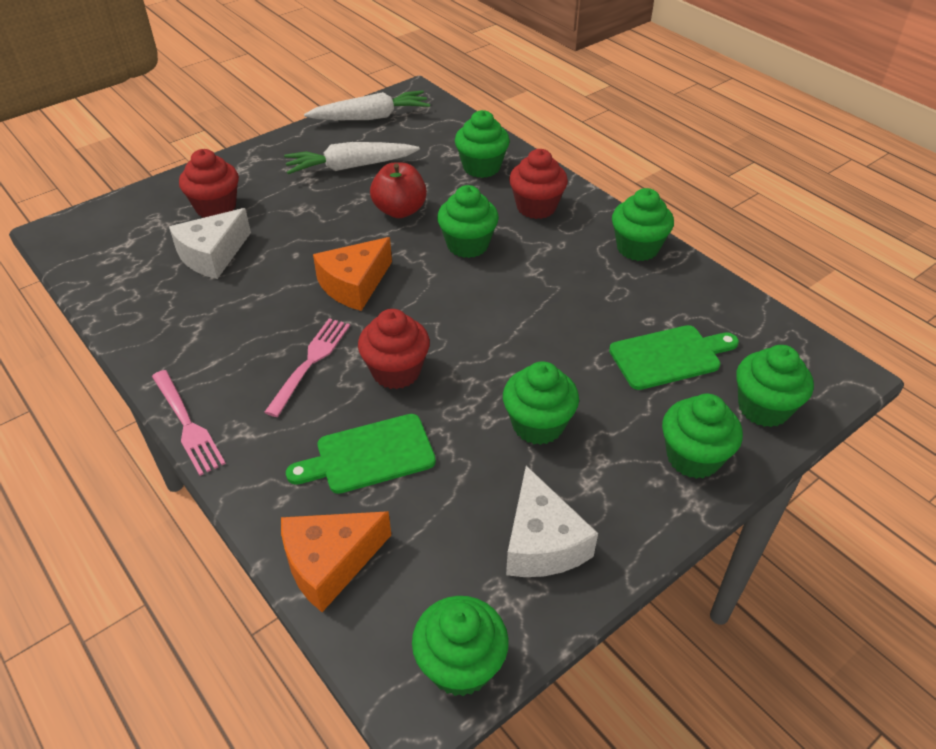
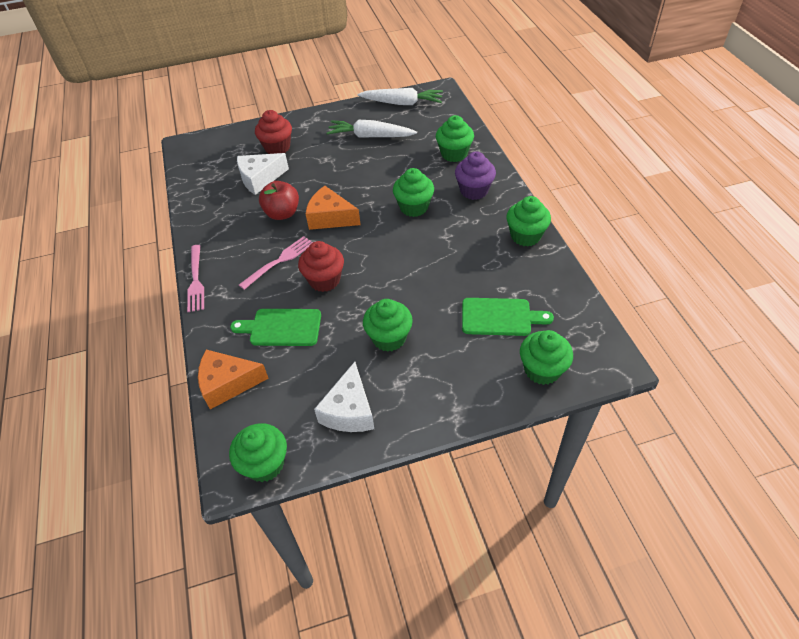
camera: 25 degrees right, 5 degrees up
orange cheese [313,237,392,311] -> orange cheese turned 45 degrees clockwise [306,186,361,230]
red apple [370,162,427,218] -> red apple moved to [259,181,299,220]
red cupcake [509,149,568,219] -> purple cupcake [455,151,496,200]
green cupcake [662,394,743,479] -> none

